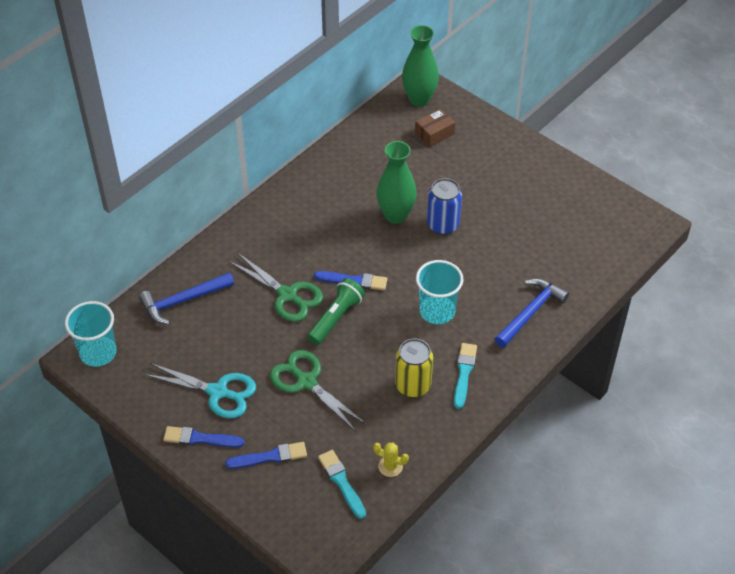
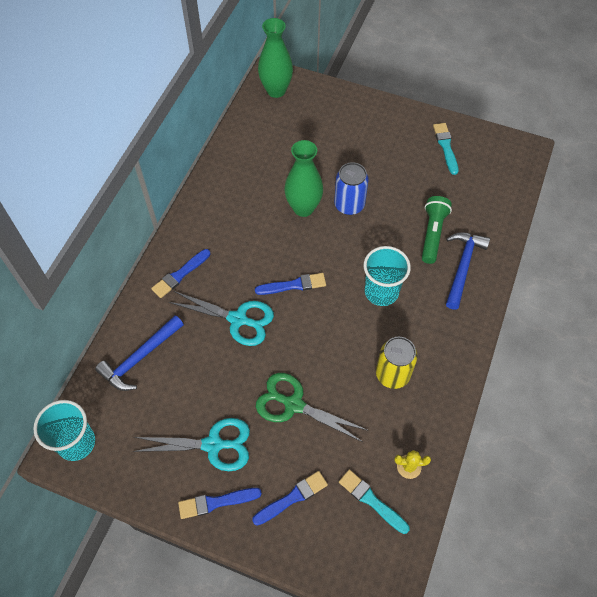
camera: 20 degrees left, 10 degrees up
green scissors [229,253,323,322] -> turquoise scissors [169,291,274,346]
green flashlight [307,278,365,345] -> green flashlight moved to [422,196,452,264]
brown box [415,109,455,147] -> none
turquoise brush [454,343,477,409] -> turquoise brush moved to [433,123,459,175]
none -> blue brush [151,249,211,298]

